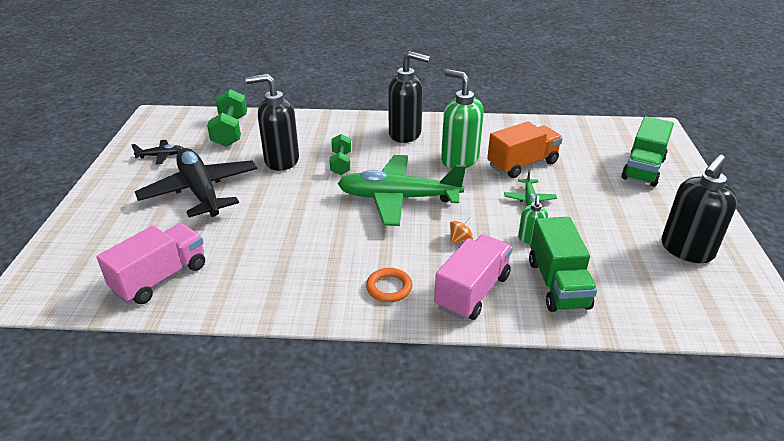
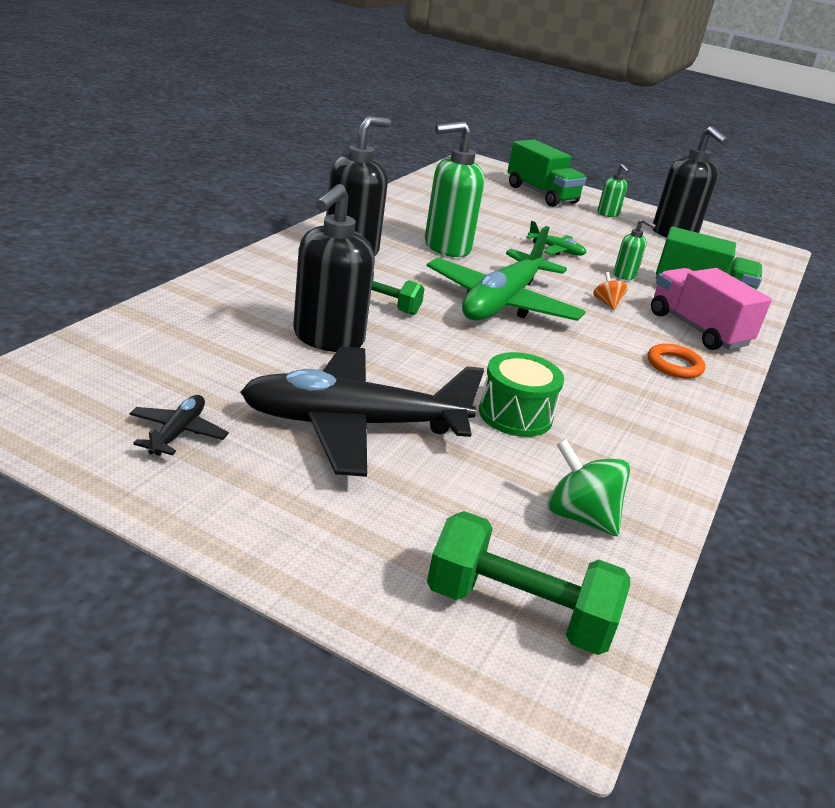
camera: 70 degrees left, 5 degrees down
pink truck [96,223,205,304] -> green spinning top [547,439,630,536]
green dumbbell [207,89,247,147] -> green dumbbell moved to [427,511,630,655]
orange truck [487,121,563,178] -> none
none -> green drum [479,352,564,437]
none -> green soap dispenser [597,164,630,217]

